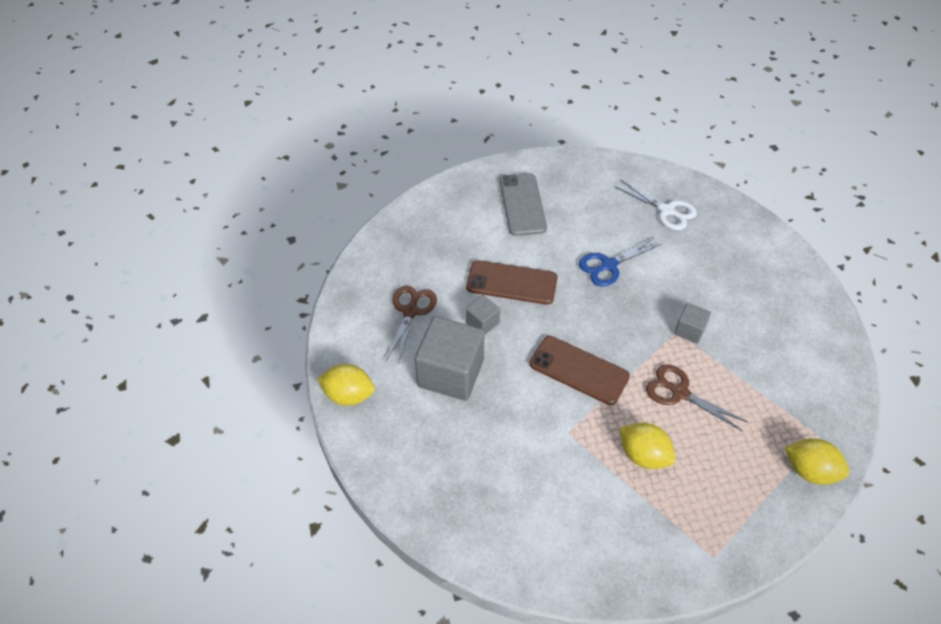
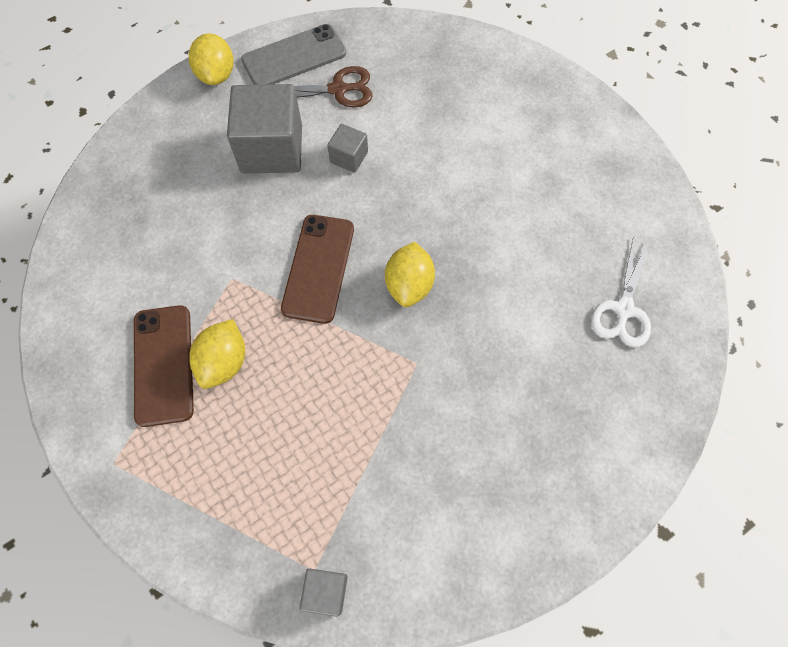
camera: 70 degrees right, 15 degrees up
brown phone [466,260,558,305] -> brown phone moved to [134,305,194,427]
grey phone [500,173,547,236] -> grey phone moved to [241,24,346,85]
blue scissors [579,238,661,286] -> none
brown scissors [646,364,748,431] -> none
grey cube [674,303,711,344] -> grey cube moved to [300,568,348,617]
yellow lemon [785,439,850,485] -> yellow lemon moved to [385,242,435,307]

